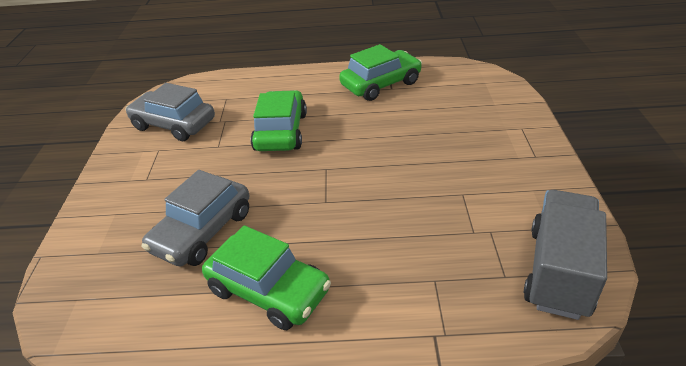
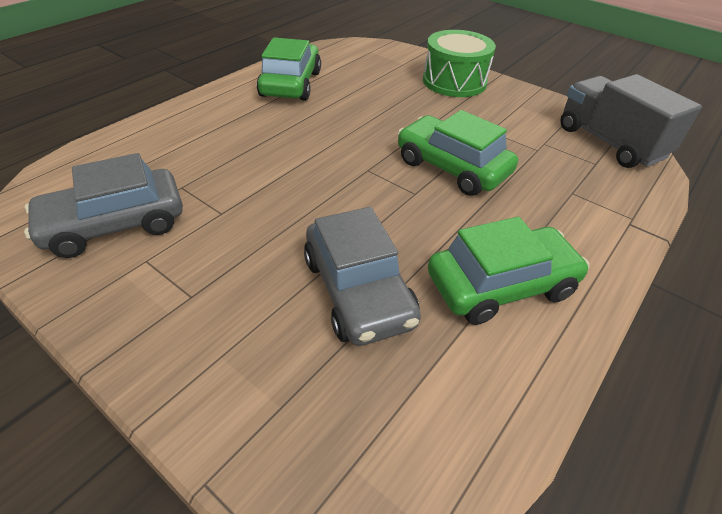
camera: 55 degrees left, 5 degrees up
green car [250,90,307,151] -> green car moved to [398,110,518,196]
none -> green drum [423,30,496,97]

